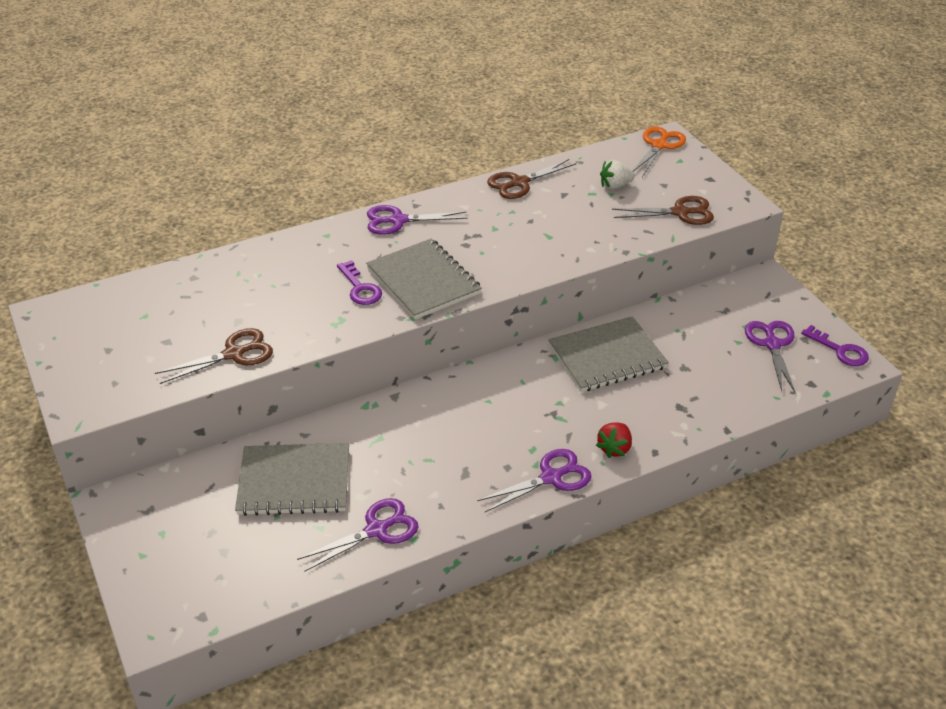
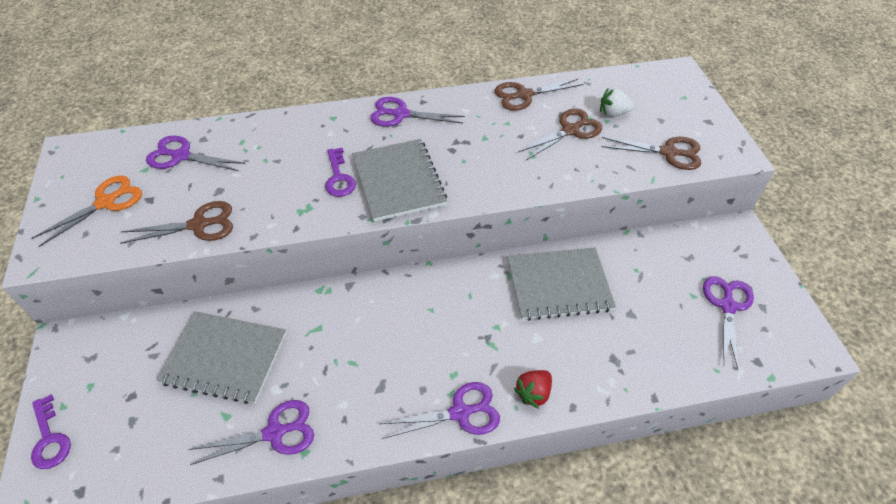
camera: 15 degrees right, 10 degrees up
orange scissors [633,127,686,177] -> orange scissors moved to [31,175,142,247]
purple key [801,325,869,366] -> purple key moved to [31,394,71,469]
none -> purple scissors [146,136,245,171]
none -> brown scissors [518,109,602,160]

